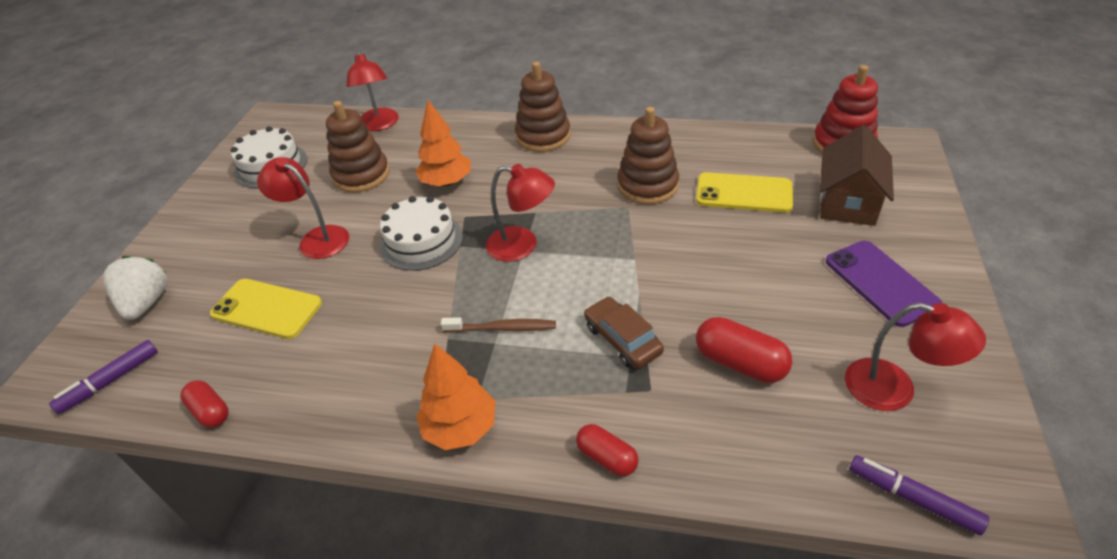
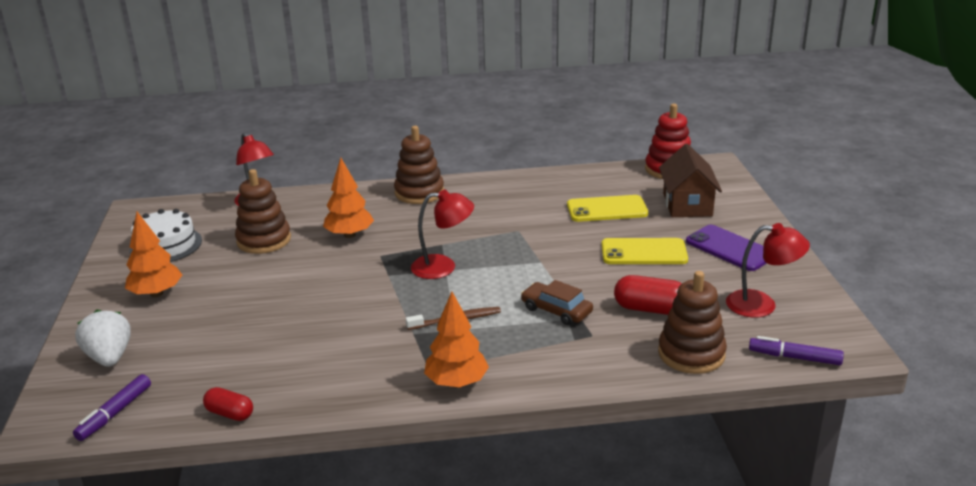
camera: 20 degrees left, 15 degrees down
yellow phone [210,279,322,339] -> yellow phone moved to [602,238,688,264]
red lamp [257,157,349,259] -> none
white cake [379,196,463,271] -> none
red capsule [576,424,639,476] -> none
brown stacking toy [617,107,679,205] -> brown stacking toy moved to [658,271,727,374]
none -> orange tree [125,212,182,297]

